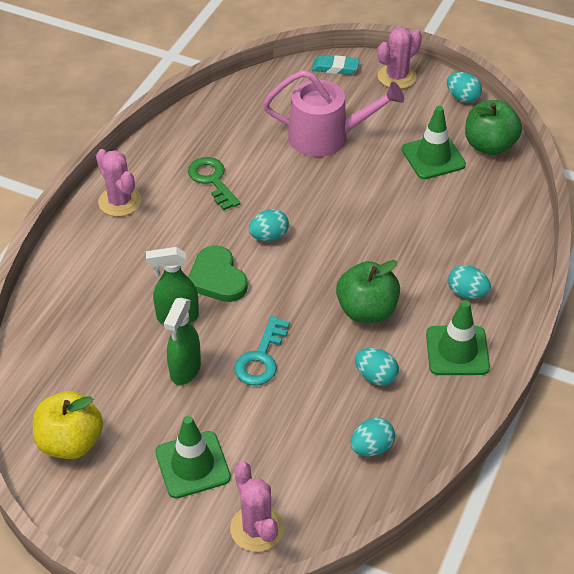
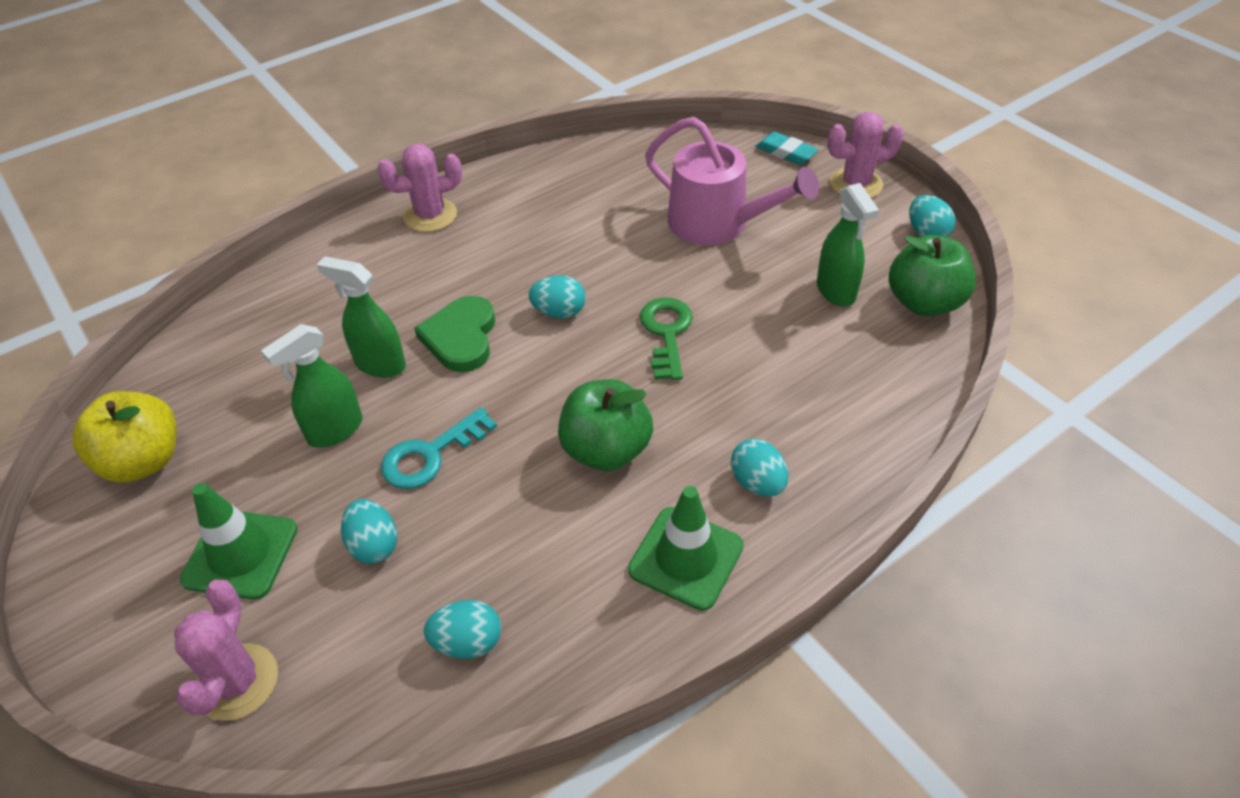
camera: 30 degrees right, 0 degrees up
pink cactus [96,149,141,217] -> pink cactus turned 75 degrees clockwise [377,144,462,232]
green key [188,157,240,210] -> green key moved to [640,298,693,380]
turquoise egg [355,348,399,386] -> turquoise egg moved to [341,499,398,564]
green traffic cone [402,106,466,179] -> green spray bottle [817,183,879,307]

